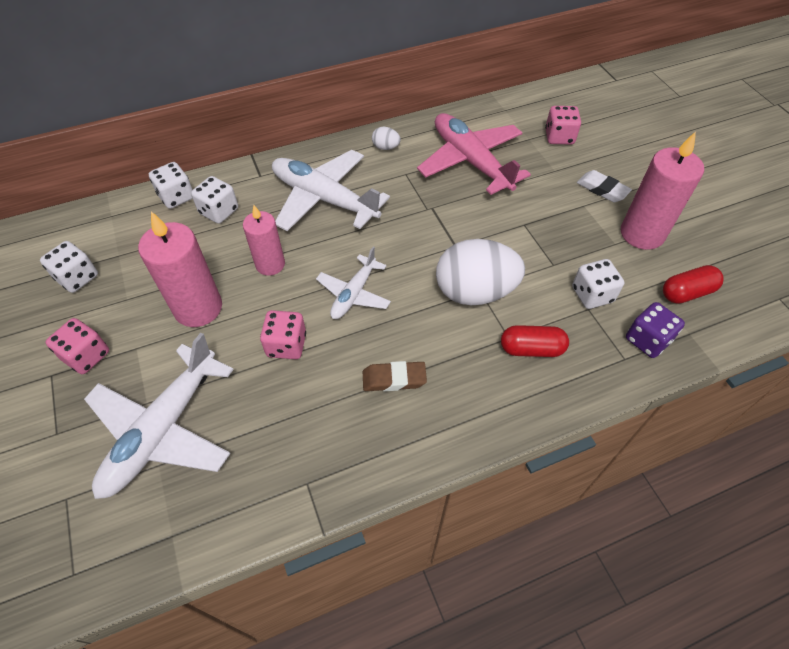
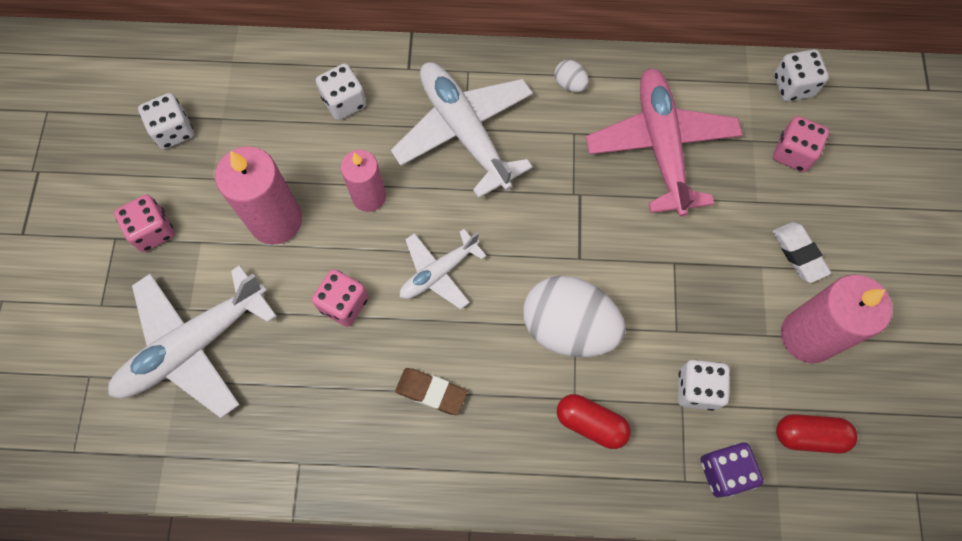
camera: 25 degrees right, 15 degrees up
white dice [149,162,193,209] -> white dice moved to [774,49,829,101]

